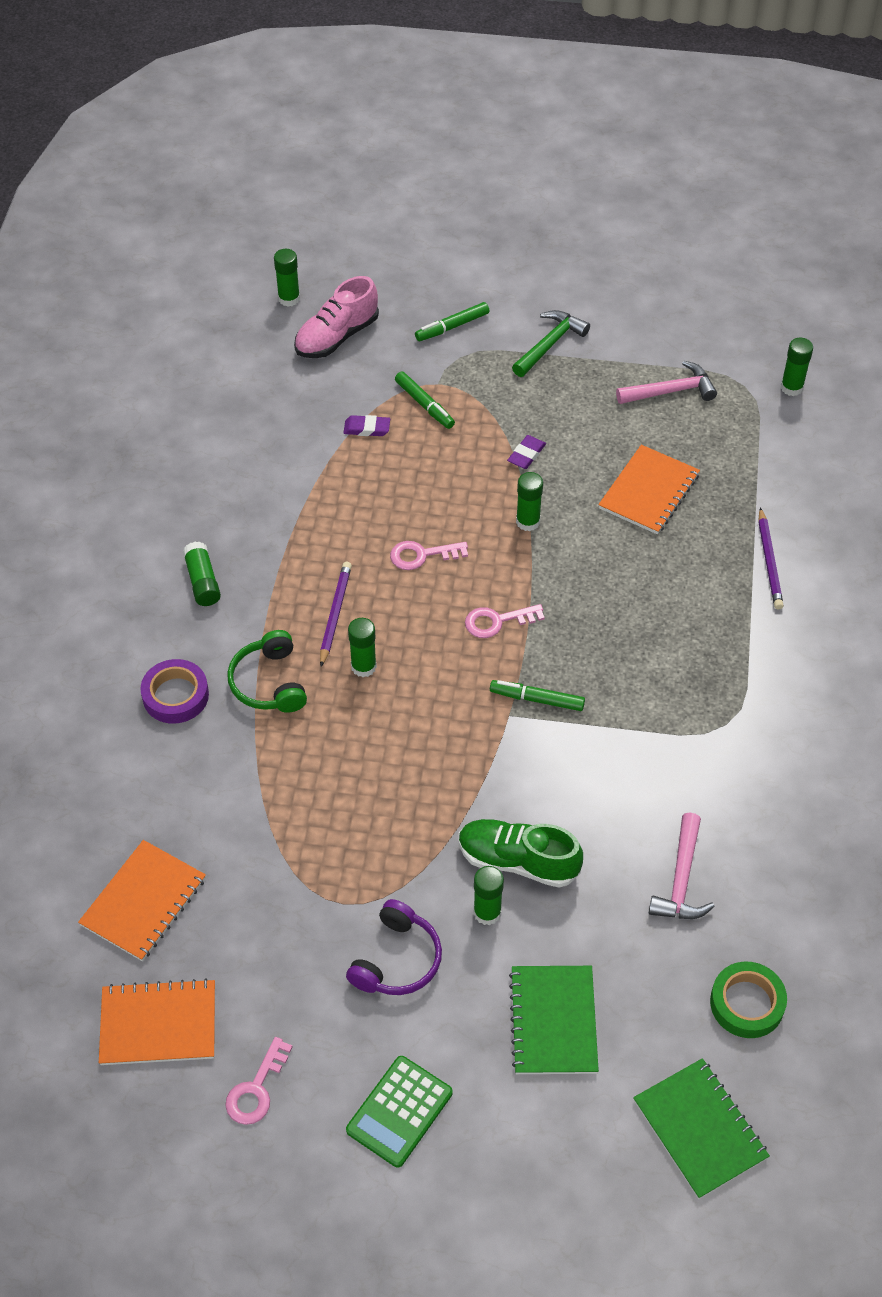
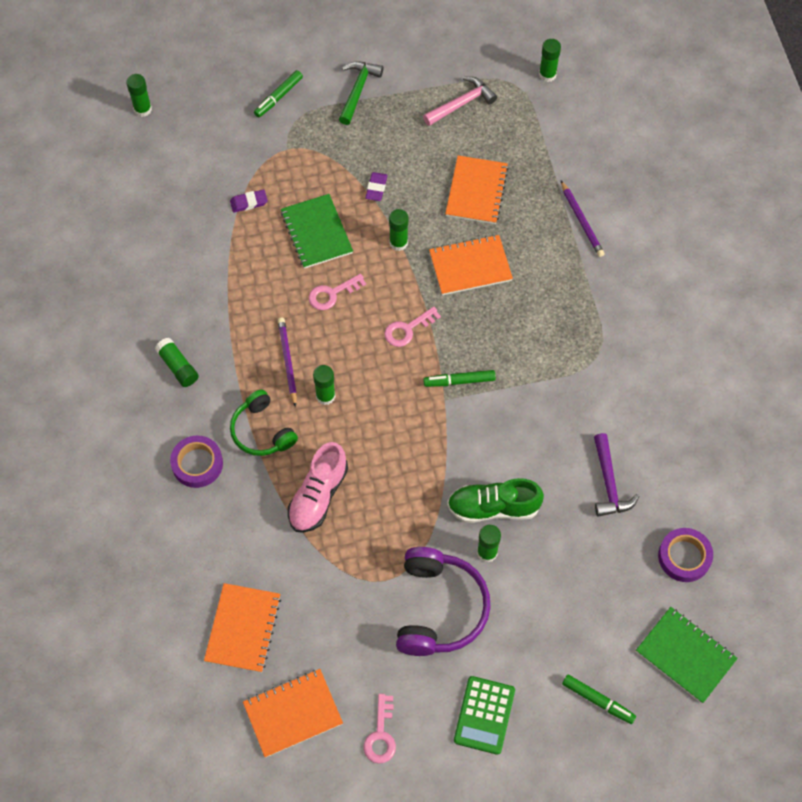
camera: 20 degrees left, 10 degrees up
pink shoe [294,276,379,358] -> pink shoe moved to [288,442,348,533]
purple headphones [346,899,442,995] -> purple headphones [396,547,491,656], size x1.53
green marker [395,372,455,429] -> green marker moved to [562,675,636,724]
green notebook [509,966,599,1074] -> green notebook moved to [281,194,353,269]
pink hammer [649,812,715,919] -> purple hammer [594,433,640,517]
green tape [710,962,787,1038] -> purple tape [658,528,713,582]
none -> orange notebook [429,235,513,295]

